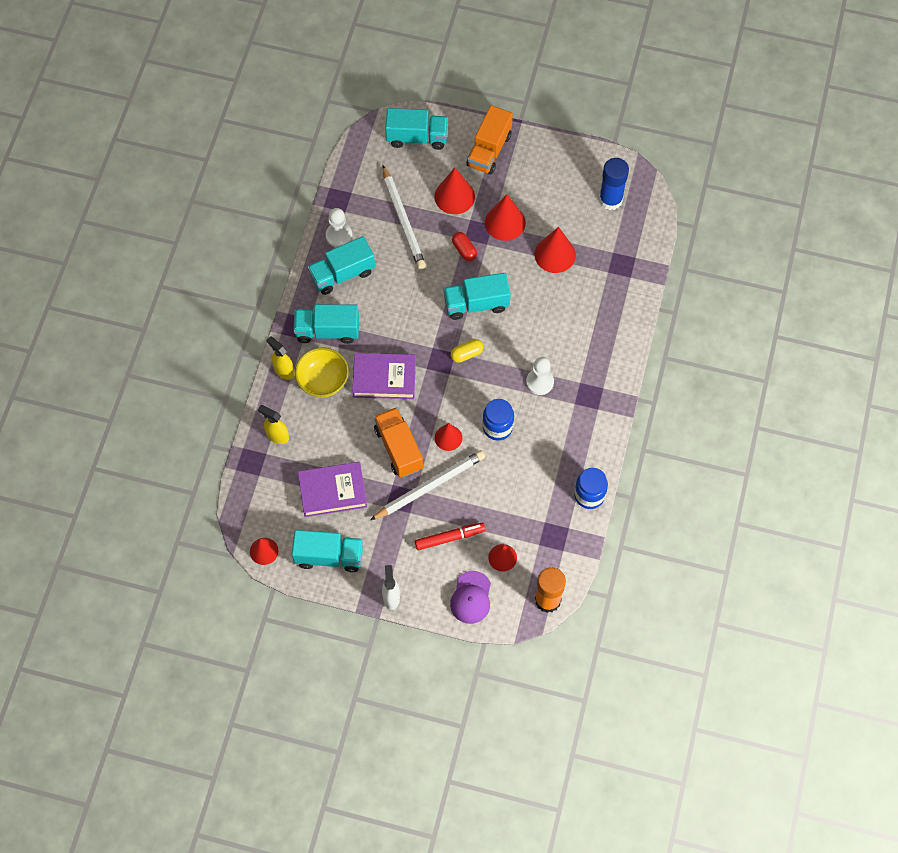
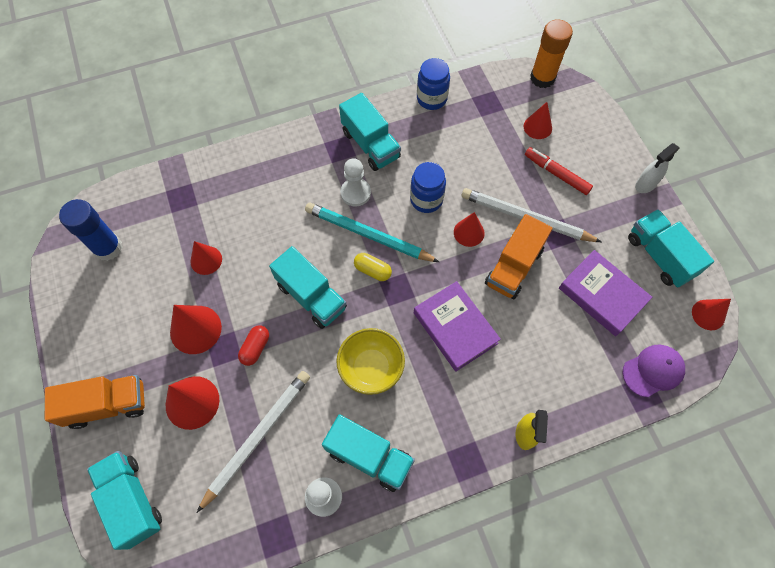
camera: 125 degrees left, 0 degrees up
yellow spray bottle [258,405,289,444] -> none
turquoise truck [293,304,359,344] -> turquoise truck moved to [339,93,401,171]
yellow bowl [295,347,349,398] -> yellow bowl moved to [336,328,405,395]
purple cap [450,571,491,624] -> purple cap moved to [623,345,685,397]
red cone [535,227,576,273] -> red cone [191,241,222,275], size x0.64
none -> turquoise pencil [305,202,439,262]

